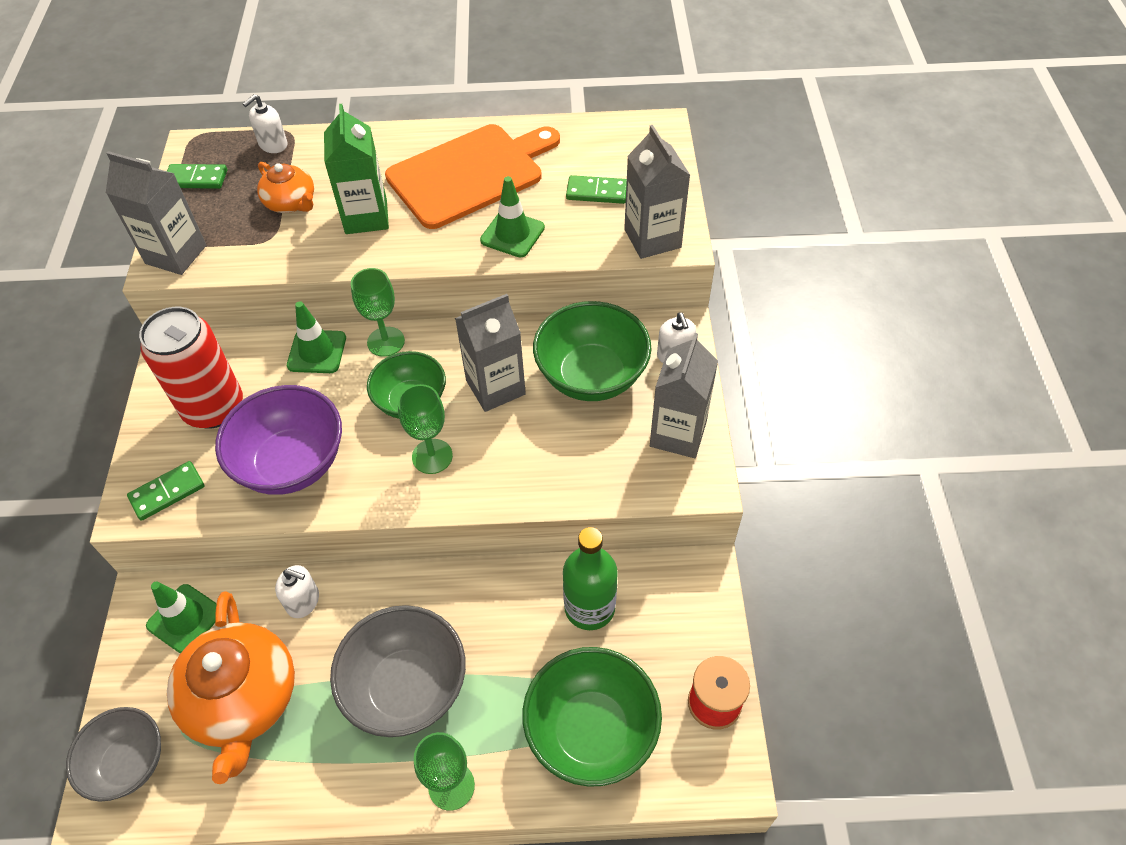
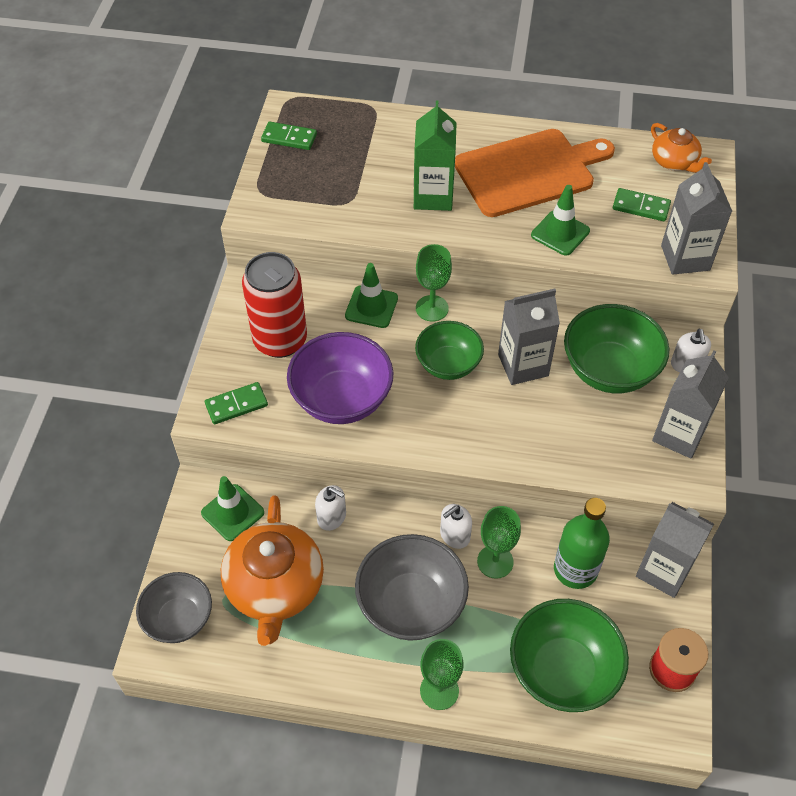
camera: 10 degrees right, 0 degrees up
grey carton [106,151,206,275] -> grey carton moved to [636,502,714,598]
white soap dispenser [243,94,287,153] -> white soap dispenser moved to [440,504,472,549]
orange teapot [257,162,314,213] -> orange teapot moved to [651,123,712,173]
green goblet [398,384,453,474] -> green goblet moved to [477,506,521,579]

